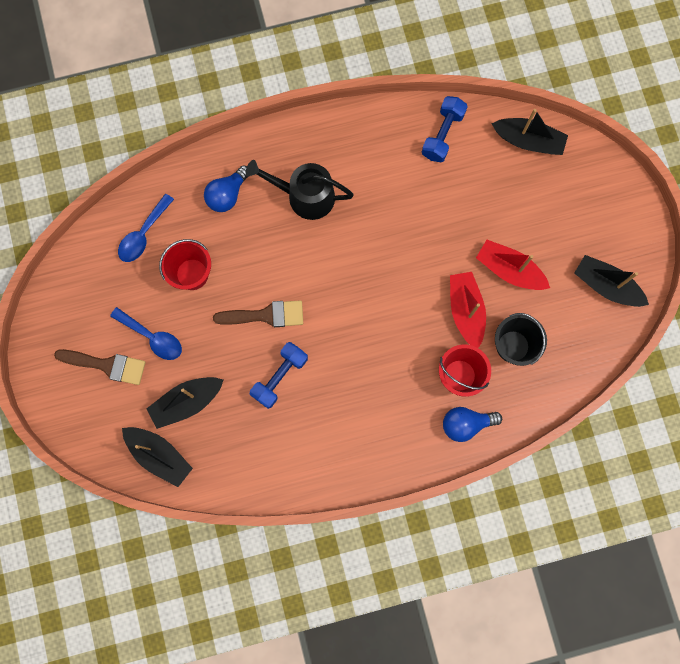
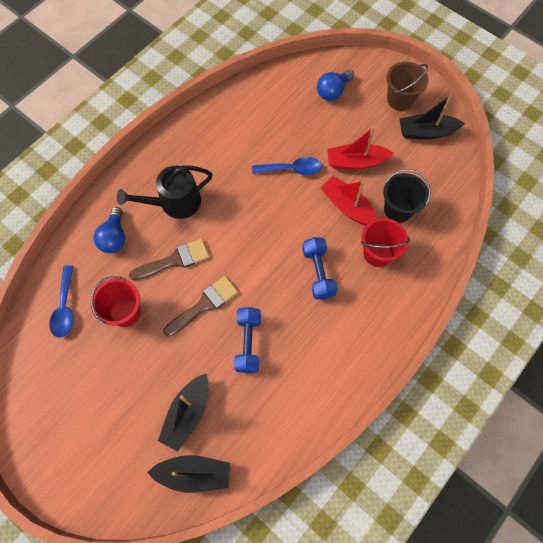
camera: 35 degrees left, 10 degrees down
brown brush [54,349,146,385] -> brown brush moved to [129,239,209,280]
blue spoon [110,307,182,360] -> blue spoon moved to [252,157,322,175]
blue dumbbell [422,96,468,162] -> blue dumbbell moved to [302,237,338,299]
blue light bulb [443,407,502,442] -> blue light bulb moved to [317,70,354,101]
black boat [491,109,568,155] -> none
none -> brown bucket [387,62,428,111]

